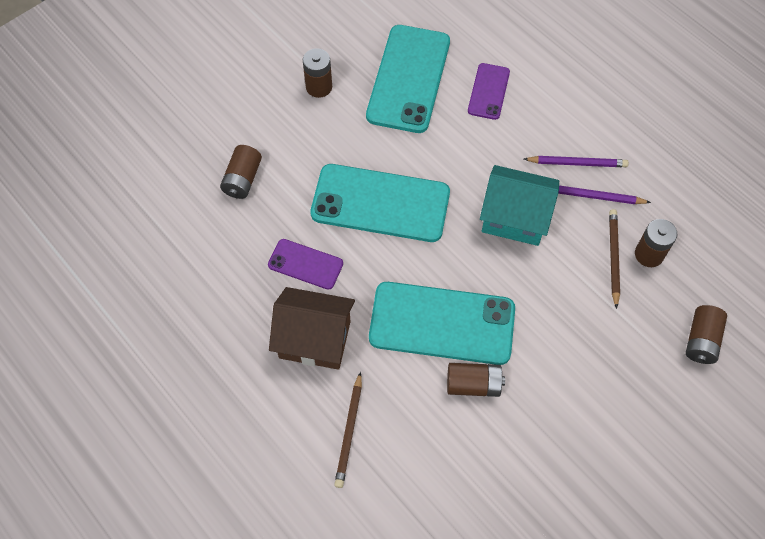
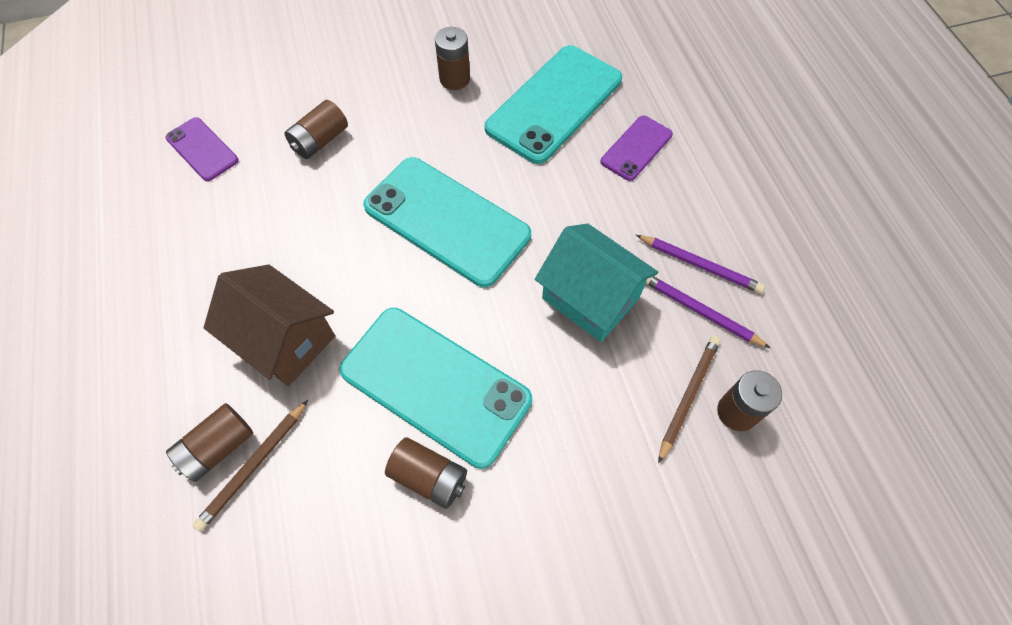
camera: 25 degrees right, 0 degrees up
purple phone [268,239,343,290] -> purple phone moved to [165,117,239,181]
brown battery [686,305,727,364] -> brown battery moved to [166,403,253,482]

